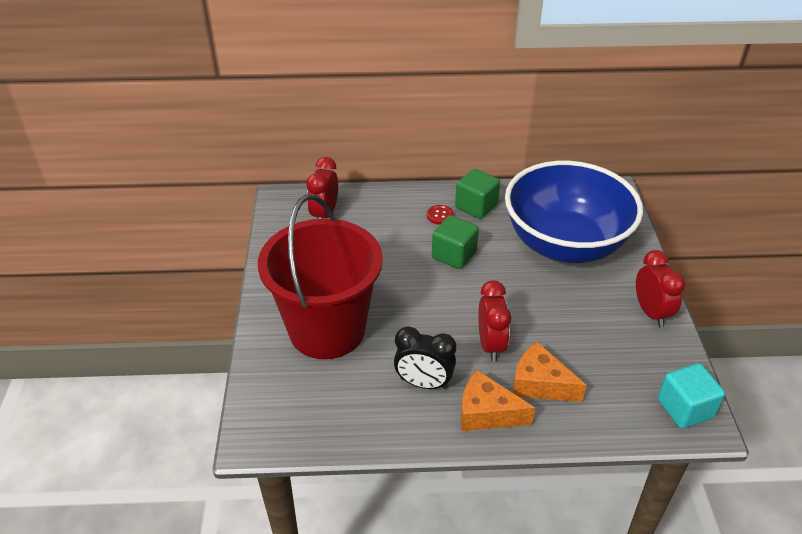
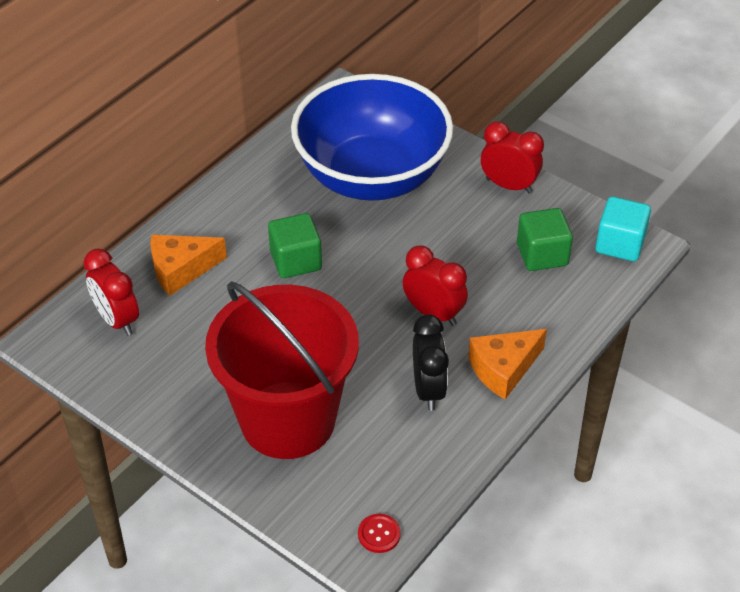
camera: 50 degrees left, 5 degrees up
black clock [394,326,456,389] -> black clock turned 60 degrees counterclockwise [413,314,449,411]
red button [427,205,454,225] -> red button moved to [358,514,401,553]
green cube [455,169,500,219] -> green cube moved to [517,208,573,271]
orange cheese [513,342,587,402] -> orange cheese moved to [150,235,227,295]

